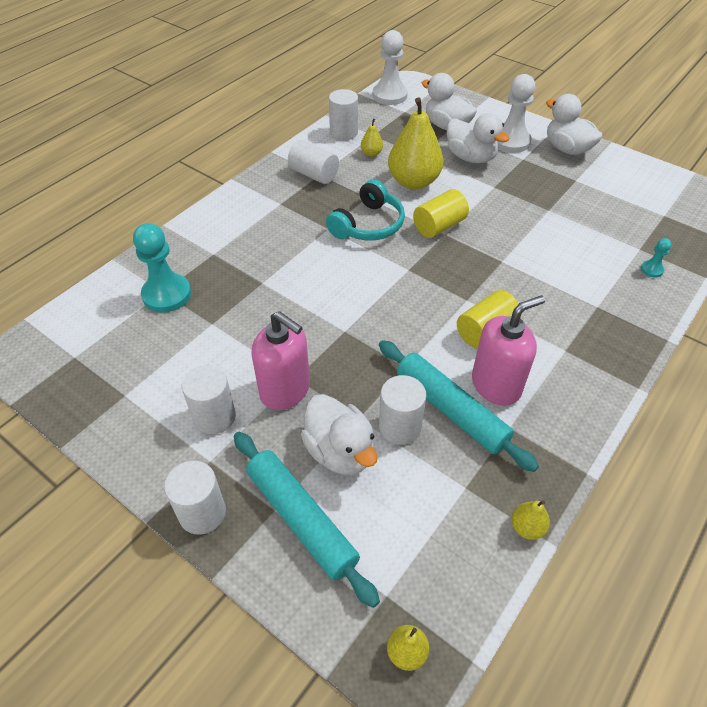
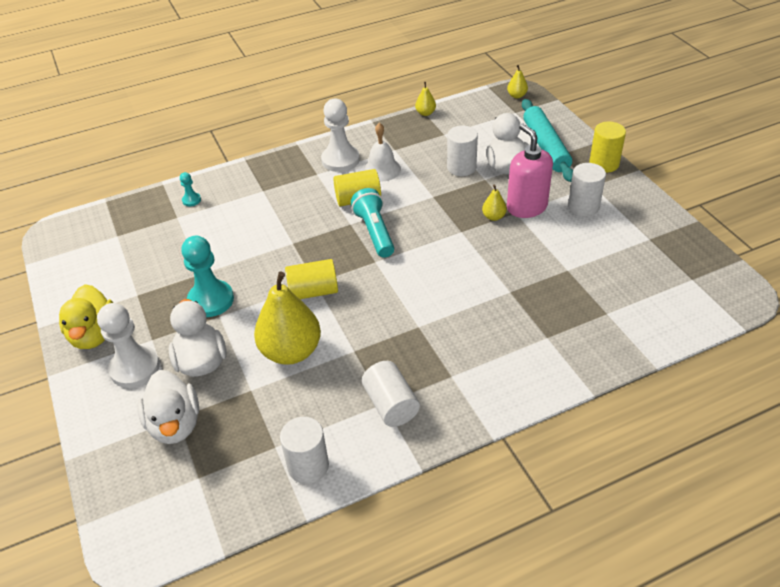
camera: 150 degrees left, 5 degrees down
turquoise pawn [133,223,191,313] -> turquoise pawn moved to [181,236,234,317]
white cylinder [164,461,226,535] -> yellow cylinder [589,122,626,173]
turquoise headphones [326,179,405,241] -> none
yellow pear [361,119,383,157] -> yellow pear moved to [482,185,507,221]
white pawn [373,30,408,105] -> white pawn moved to [321,99,360,172]
turquoise rolling pin [379,340,539,472] -> none
pink soap dispenser [472,295,545,406] -> white bell [363,123,401,182]
white duck [546,94,602,155] -> yellow duck [59,284,113,349]
none -> turquoise flashlight [351,188,394,258]

